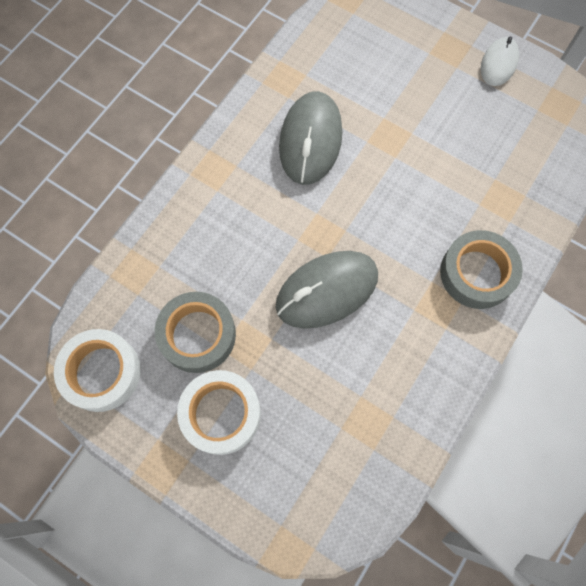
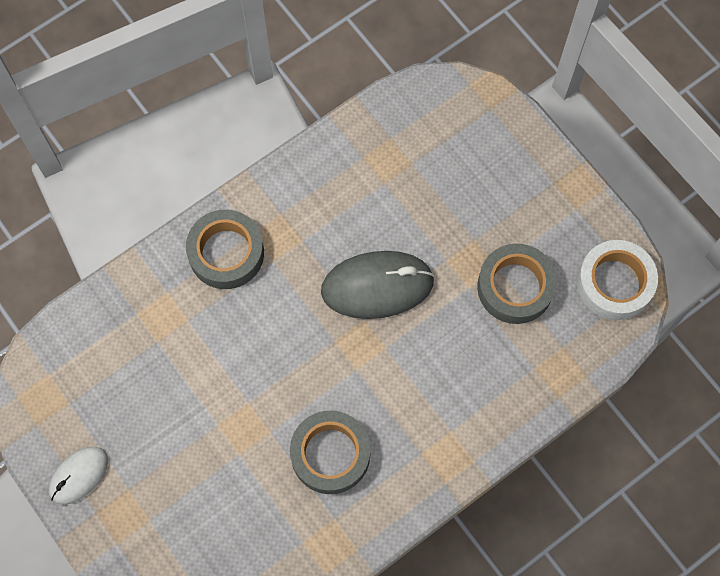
camera: 160 degrees left, 0 degrees up
white tape [177,370,261,455] -> none
grey mouse [279,91,342,185] -> grey tape [290,410,370,494]

